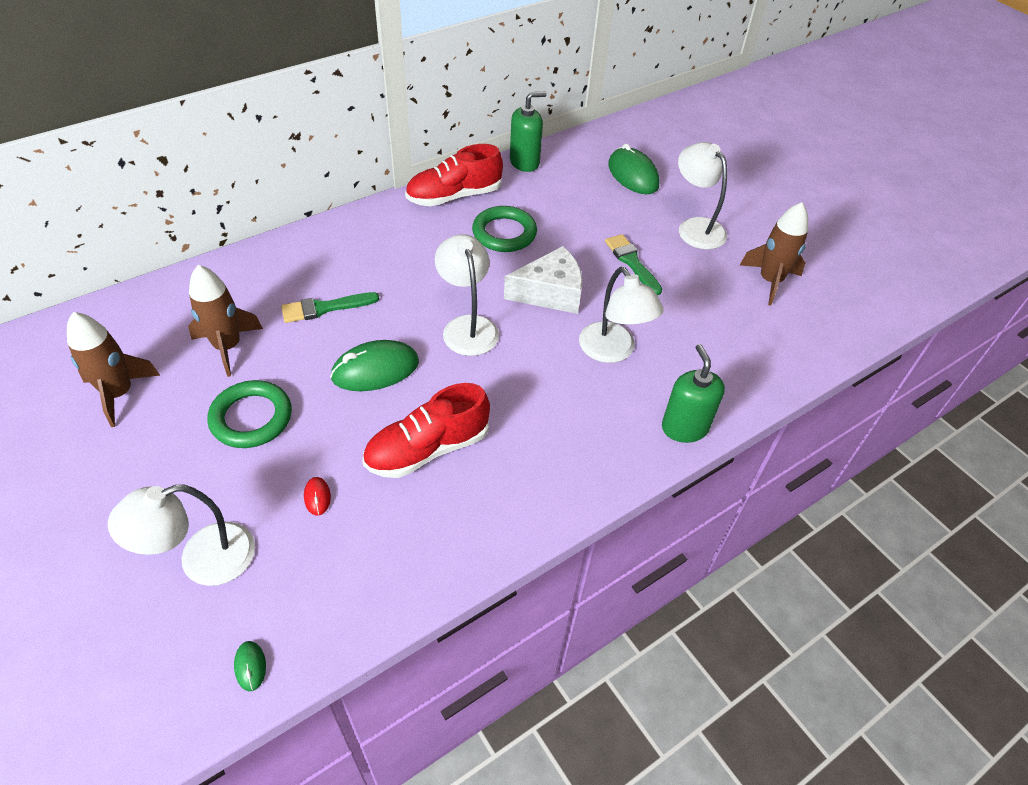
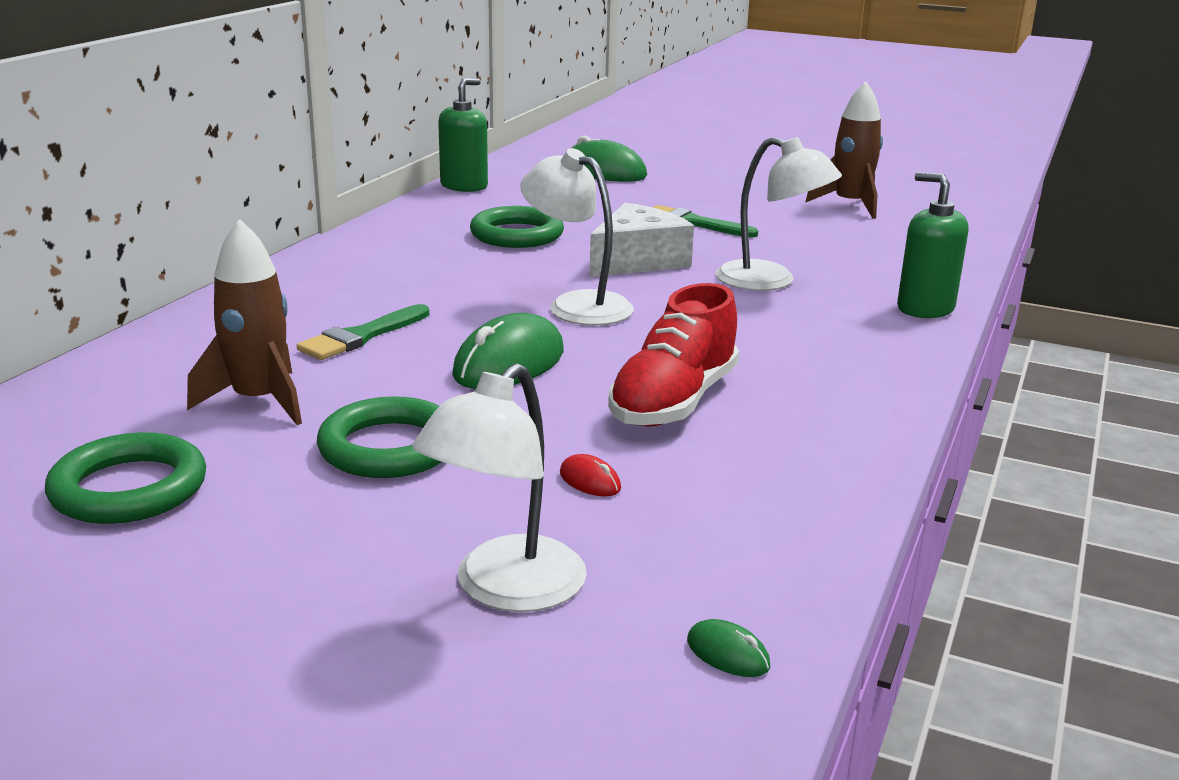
camera: 30 degrees left, 25 degrees down
brown rocket [67,312,161,427] -> green ring [45,432,206,524]
red shoe [405,144,503,206] -> none
white lamp [678,142,727,250] -> none

